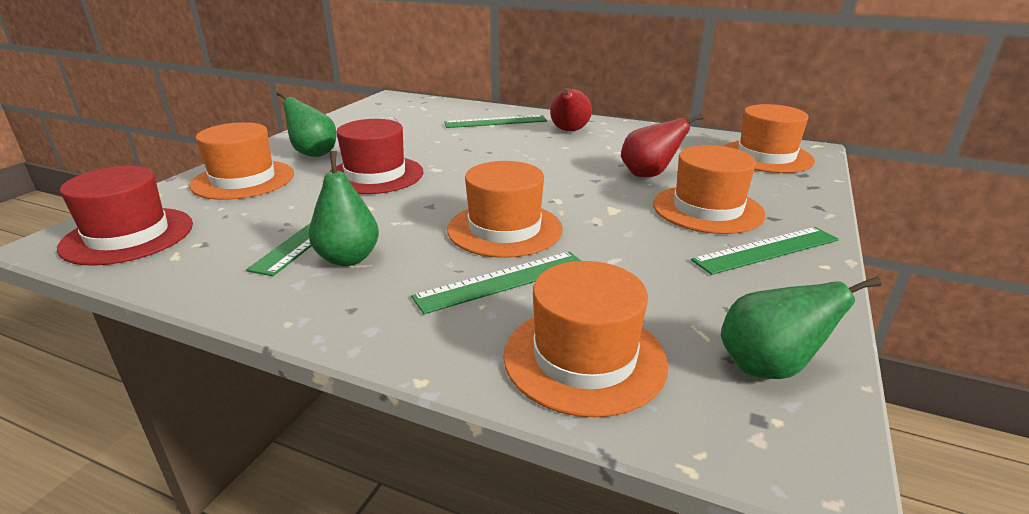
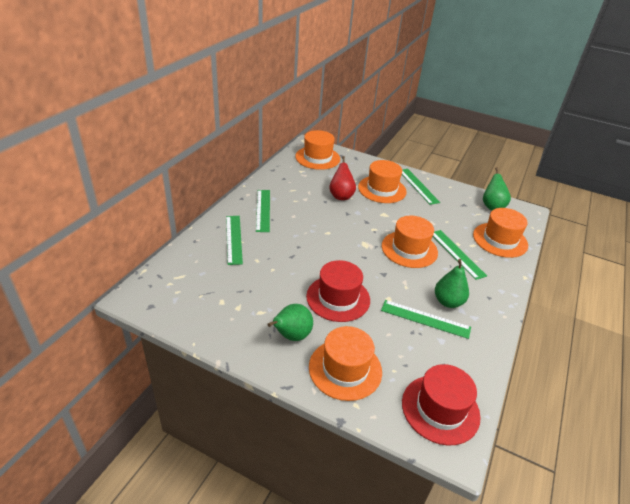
camera: 90 degrees left, 10 degrees up
red pear [550,88,592,131] -> green ruler [256,190,270,232]

